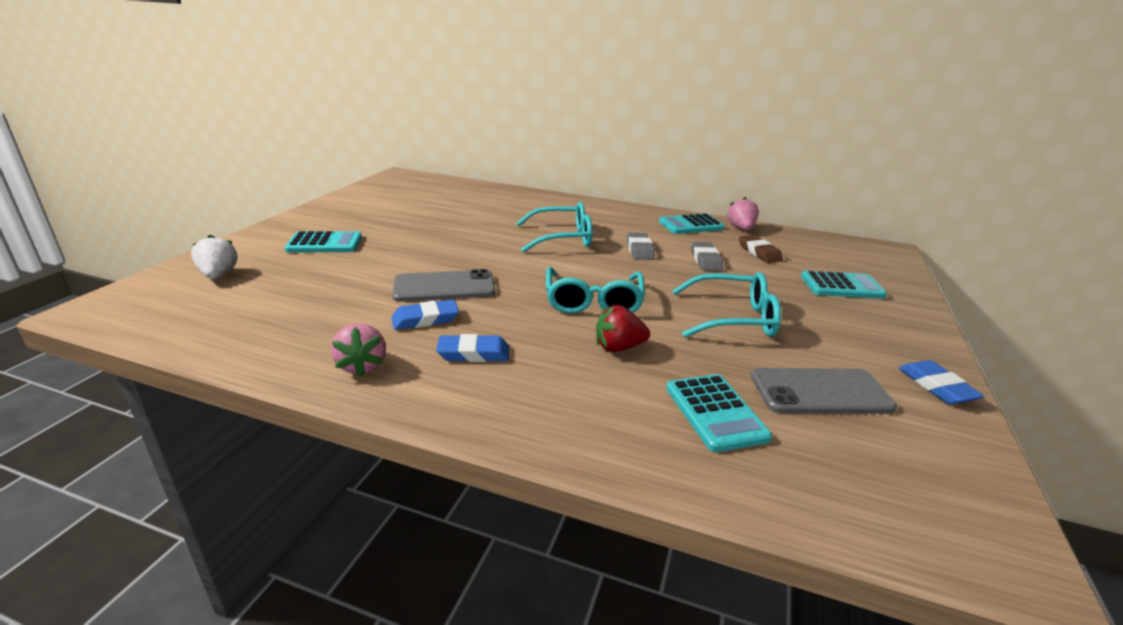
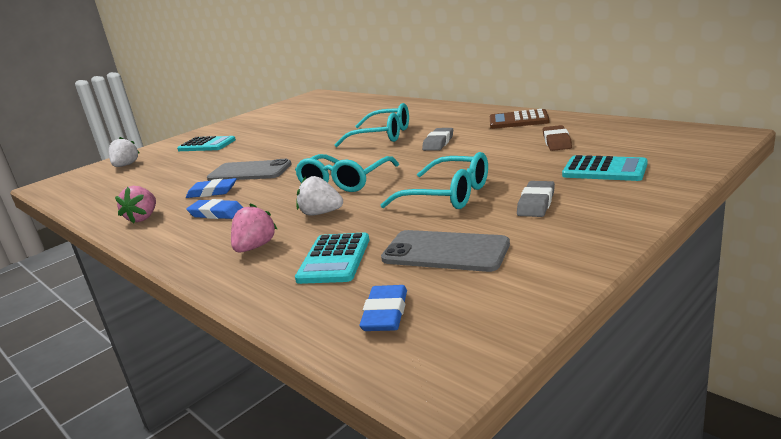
camera: 30 degrees right, 5 degrees down
red strawberry [596,305,650,352] -> white strawberry [296,176,343,215]
turquoise calculator [659,213,725,234] -> brown calculator [490,109,549,129]
grey eraser [691,242,723,271] -> grey eraser moved to [517,181,555,217]
pink strawberry [727,197,759,230] -> pink strawberry moved to [231,203,277,252]
blue eraser [899,360,984,404] -> blue eraser moved to [359,285,407,331]

